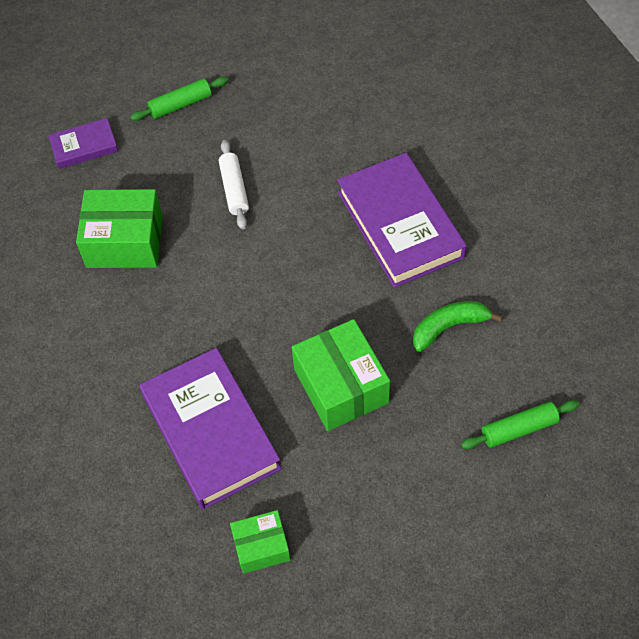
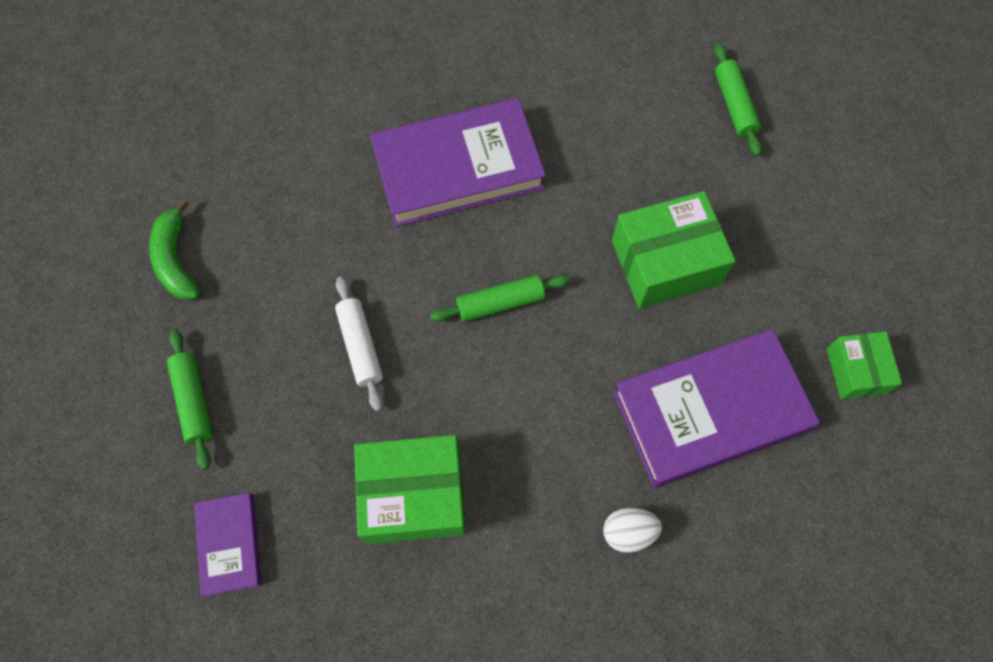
camera: 85 degrees left, 10 degrees up
green box [76,189,163,268] -> green box turned 75 degrees clockwise [354,435,466,544]
white rolling pin [219,140,249,229] -> white rolling pin turned 75 degrees clockwise [335,276,383,411]
green banana [413,301,503,352] -> green banana moved to [149,199,199,300]
none -> green rolling pin [430,275,570,322]
none -> white egg [603,507,662,553]

